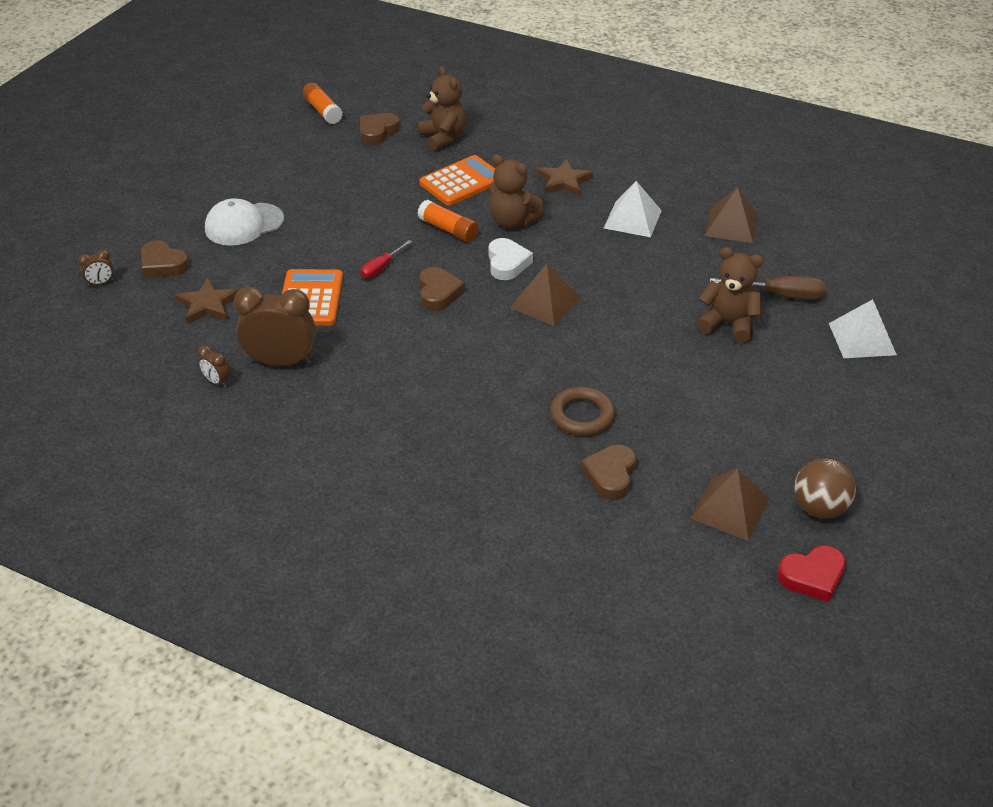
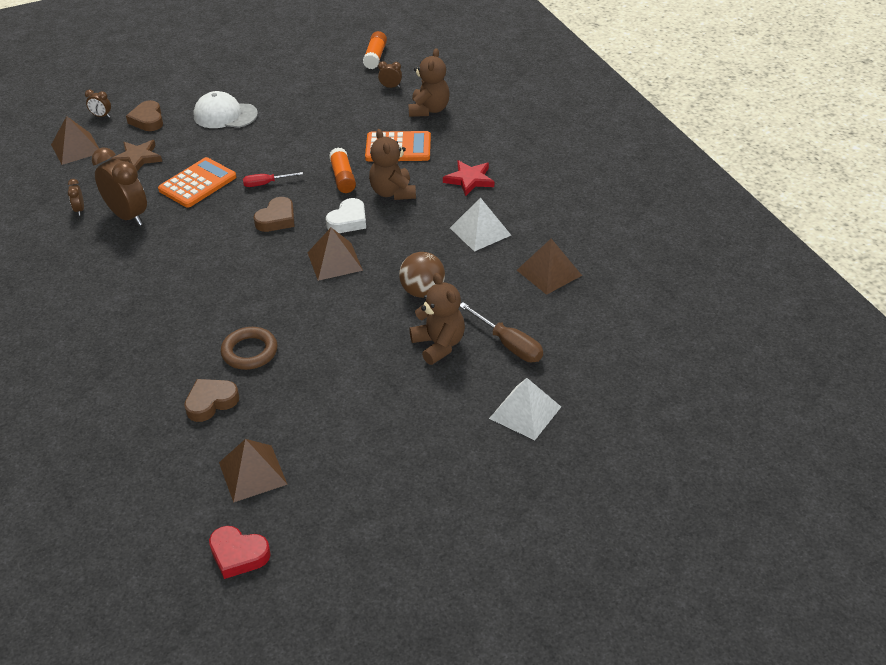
camera: 40 degrees right, 0 degrees up
brown heart [360,113,400,145] -> brown clock [378,61,402,88]
brown star [537,159,593,197] -> red star [443,160,494,196]
brown ball [794,458,856,519] -> brown ball moved to [399,252,445,298]
none -> brown pyramid [51,116,99,165]

